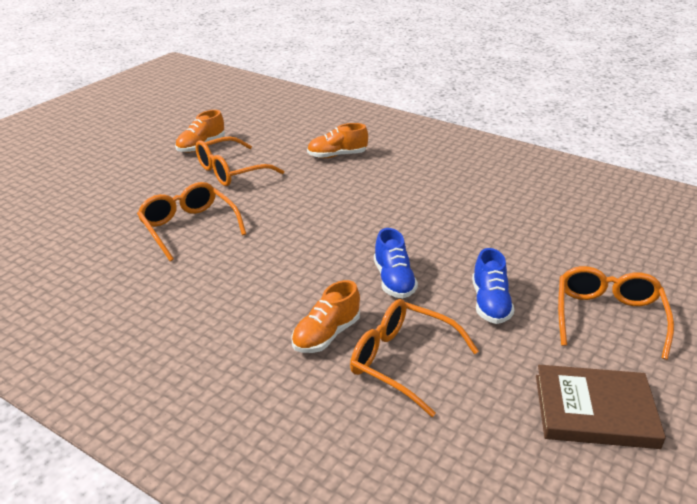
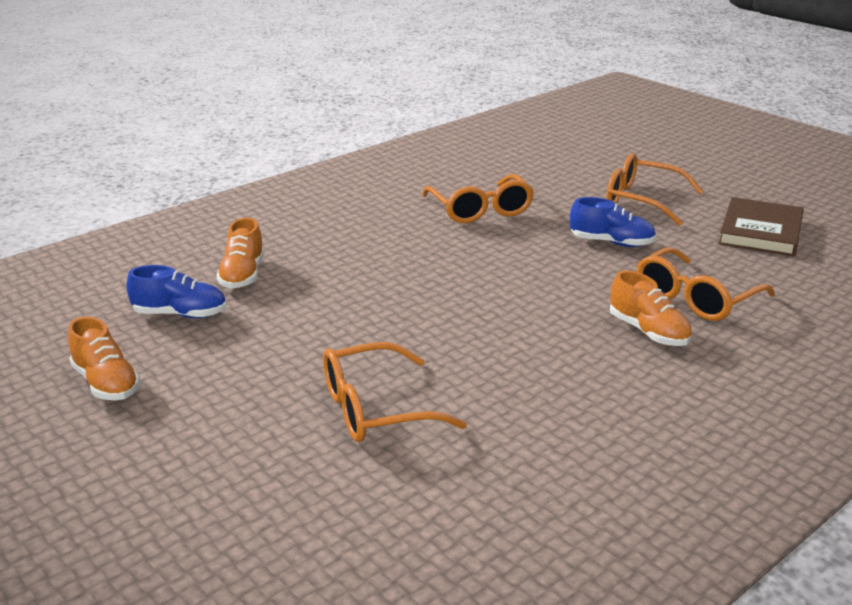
camera: 75 degrees left, 5 degrees down
orange glasses [196,136,284,186] -> orange glasses moved to [422,174,534,223]
blue shoe [374,228,418,298] -> blue shoe moved to [126,265,226,318]

